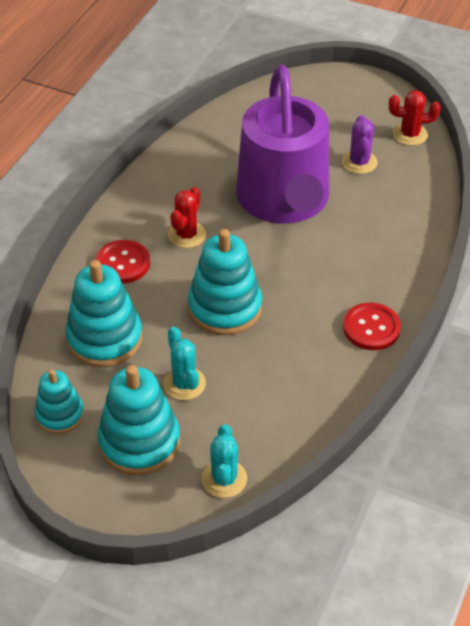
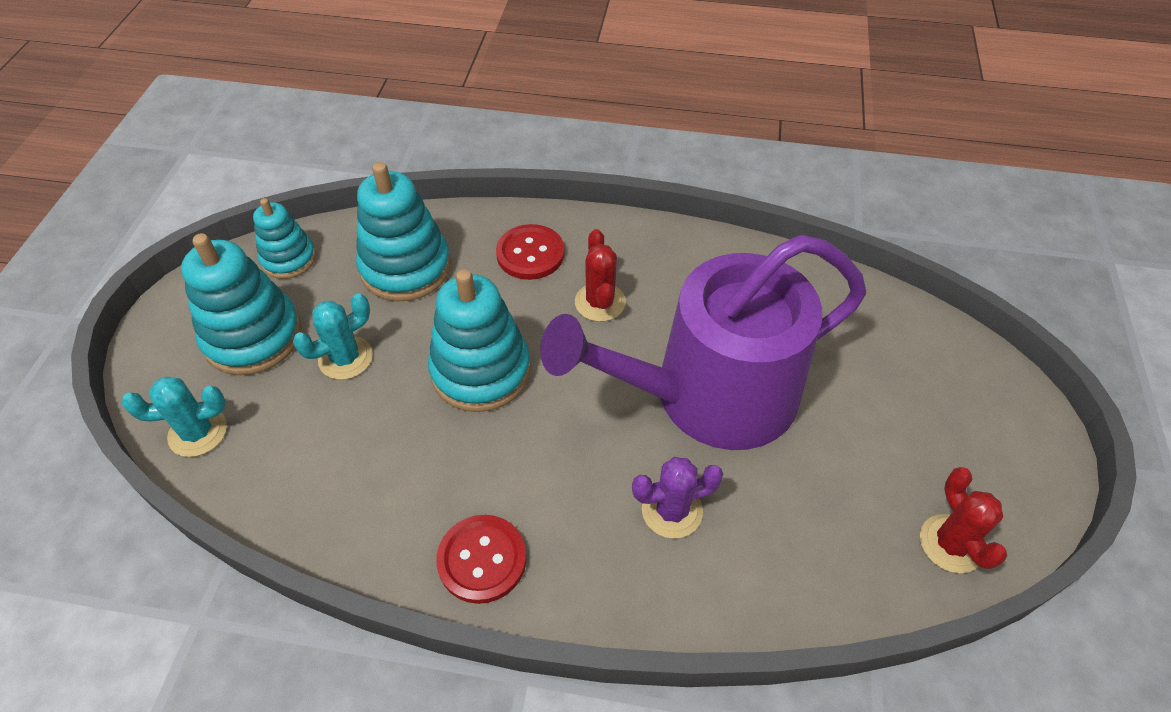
camera: 75 degrees right, 5 degrees up
red cactus [168,187,206,248] -> red cactus turned 75 degrees clockwise [575,229,626,322]
purple cactus [342,115,378,174] -> purple cactus moved to [632,457,723,539]

